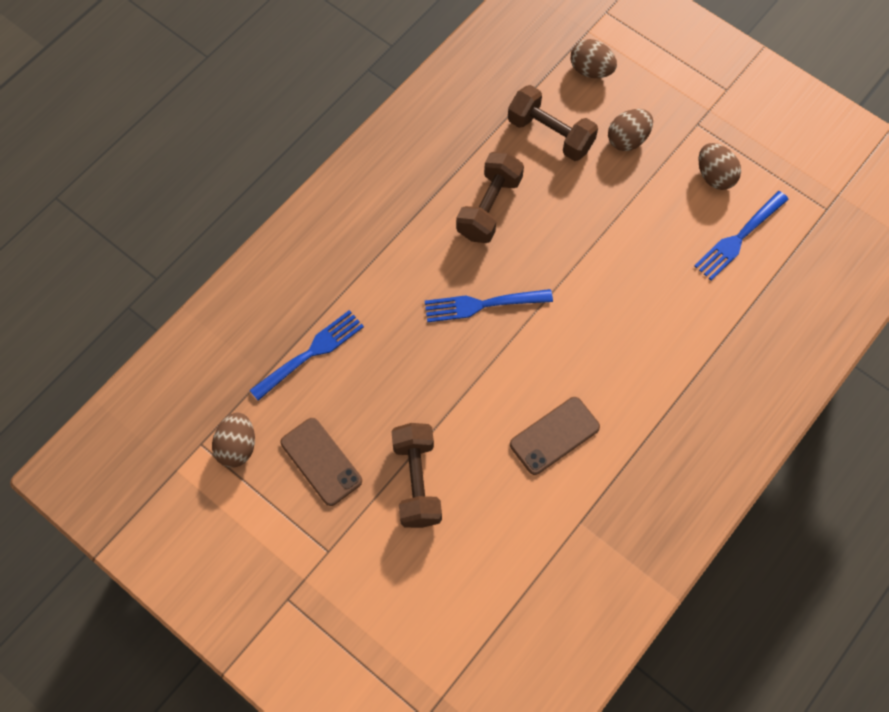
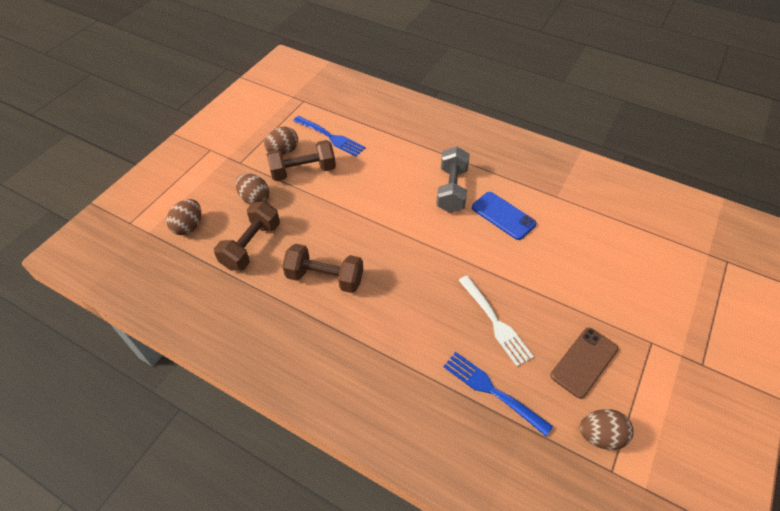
camera: 100 degrees left, 15 degrees down
brown dumbbell [391,423,442,528] -> brown dumbbell moved to [267,140,336,181]
blue fork [425,289,553,322] -> none
brown phone [510,397,600,475] -> blue phone [472,192,536,240]
none -> grey dumbbell [436,146,470,213]
none -> white fork [458,276,534,366]

